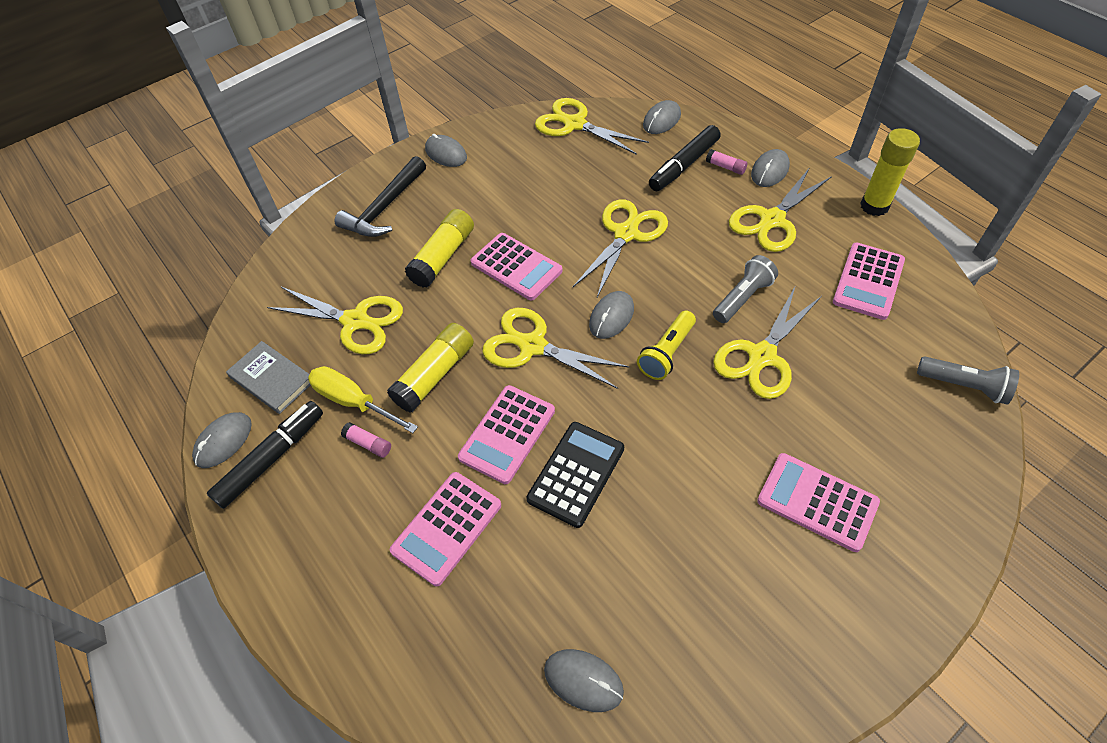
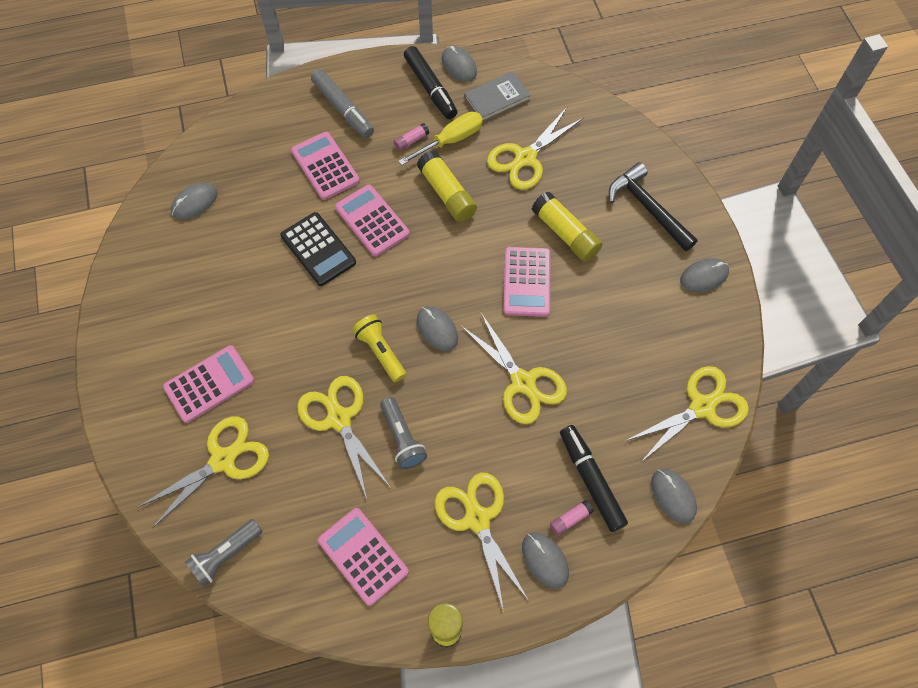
camera: 110 degrees right, 10 degrees up
pink calculator [471,233,563,301] -> pink calculator turned 60 degrees counterclockwise [503,247,550,317]
yellow scissors [482,308,630,389] -> yellow scissors moved to [137,416,269,529]
none -> grey marker [311,69,374,138]

